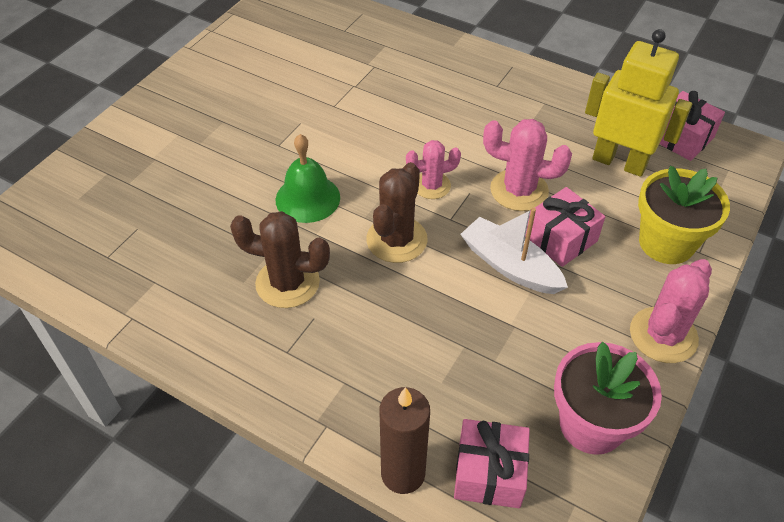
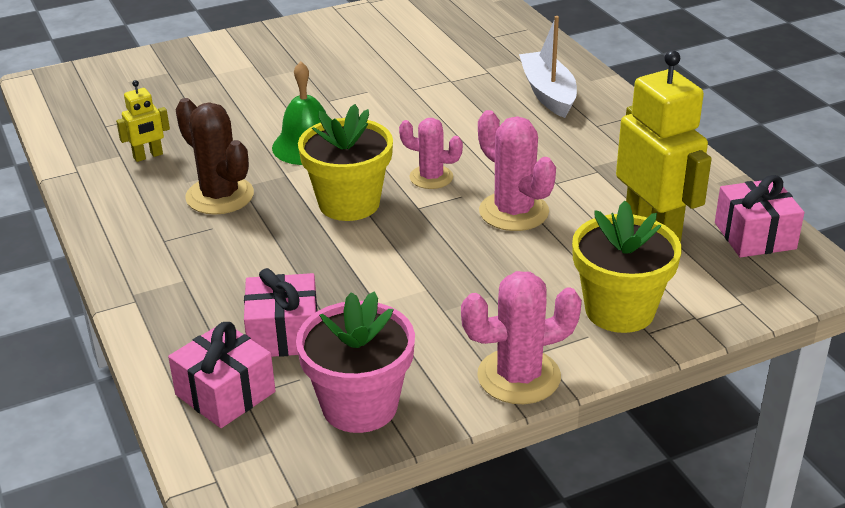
camera: 35 degrees right, 15 degrees down
brown cactus [366,162,428,263] -> yellow flower pot [298,104,393,221]
brown candle [379,387,430,494] -> none
white boat [460,208,568,294] -> white boat moved to [519,16,577,118]
pink gift [525,187,605,267] -> pink gift moved to [244,268,318,357]
none -> yellow robot [116,80,170,162]

